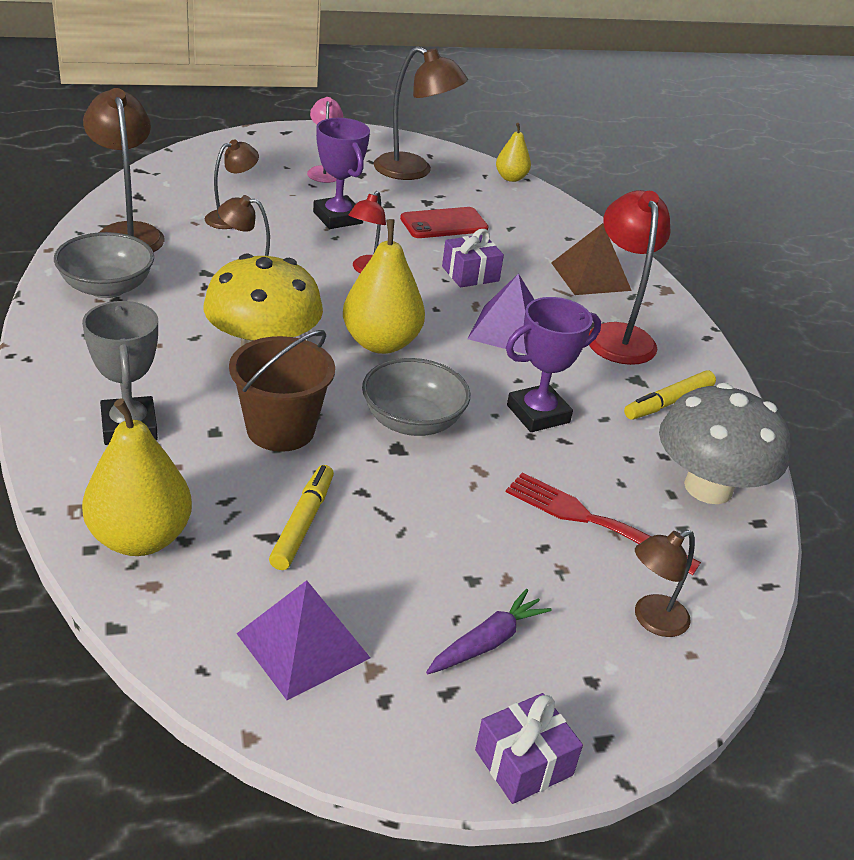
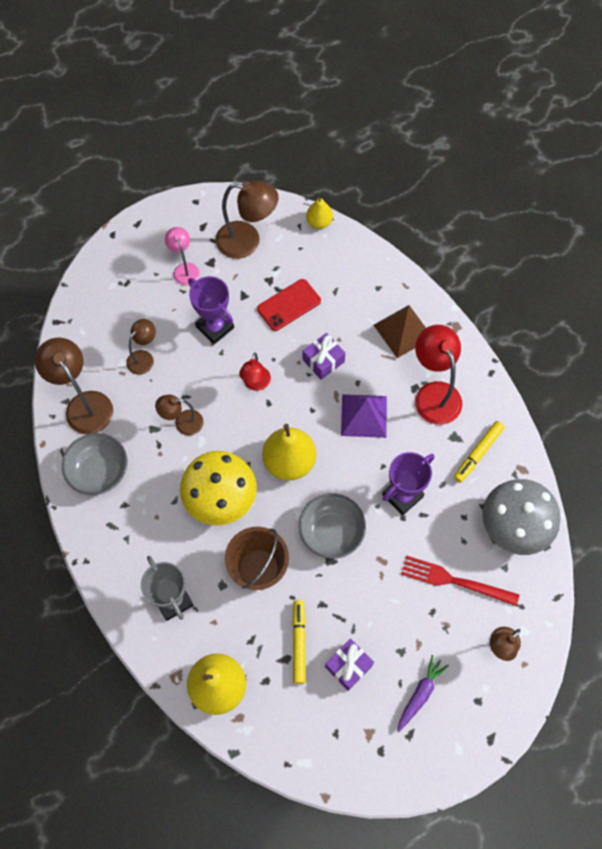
camera: 10 degrees left, 30 degrees up
purple pyramid [237,580,370,700] -> none
purple gift [475,693,583,804] -> purple gift moved to [325,638,374,691]

